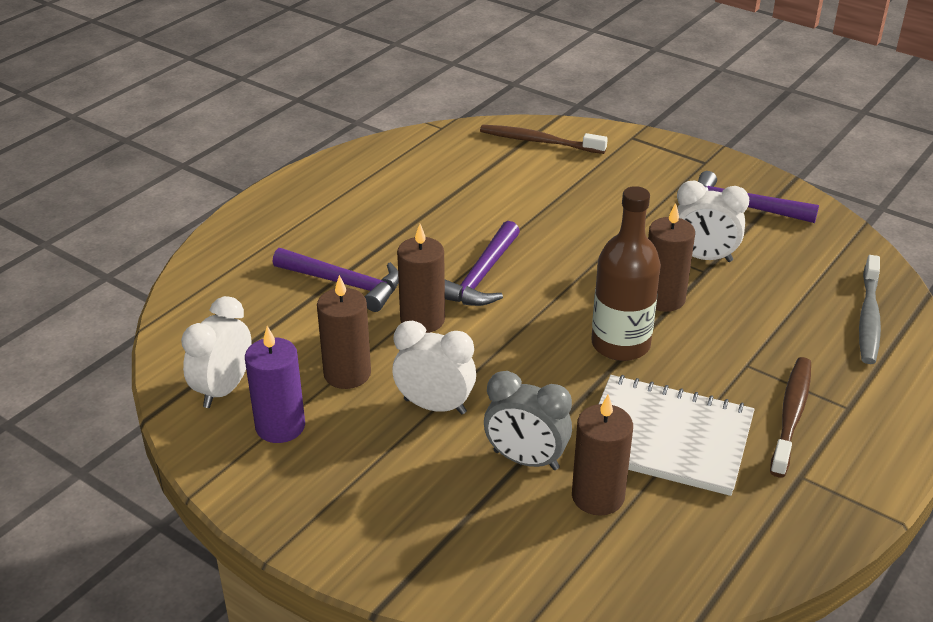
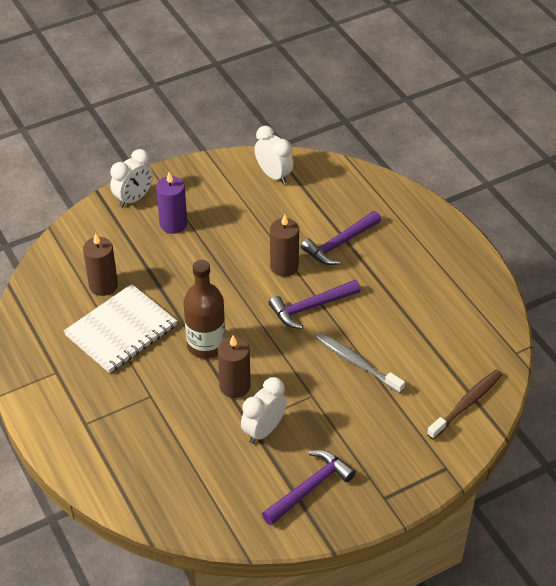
camera: 115 degrees right, 10 degrees up
purple candle [245,326,305,443] -> purple candle moved to [156,172,187,234]
brown candle [317,275,371,389] -> none
white clock [392,320,476,415] -> white clock moved to [110,149,153,208]
purple hammer [445,221,520,306] -> purple hammer turned 75 degrees counterclockwise [269,280,361,329]
grey clock [484,371,572,470] -> none
brown toothbrush [770,357,811,478] -> none
grey toothbrush [859,255,881,364] -> grey toothbrush moved to [315,332,405,394]

